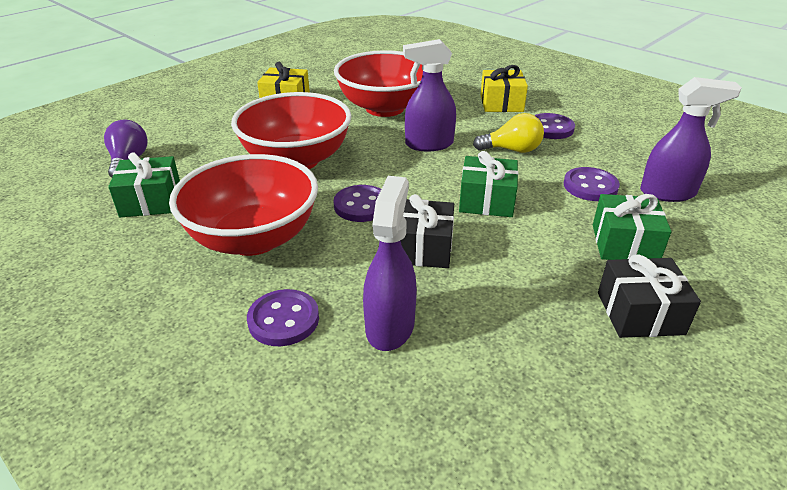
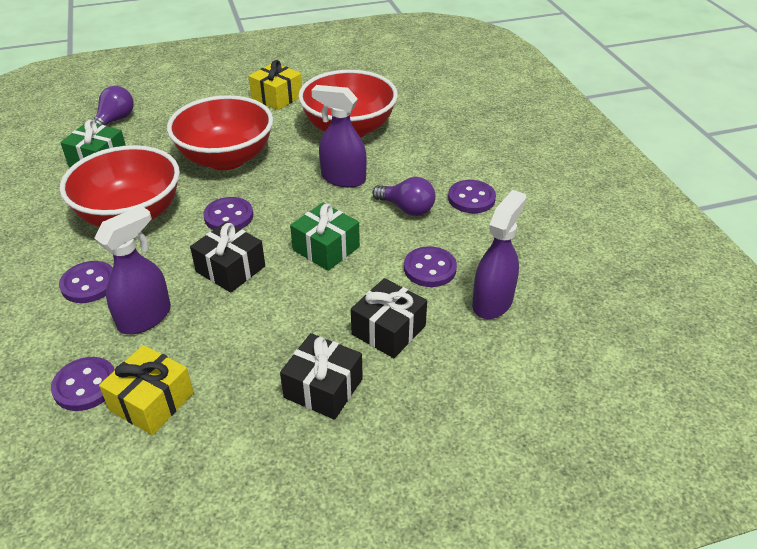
camera: 30 degrees right, 5 degrees up
yellow light bulb [473,113,544,153] -> purple light bulb [372,177,435,216]
yellow gift [480,65,528,112] -> yellow gift moved to [99,345,194,435]
green gift [593,194,672,260] -> black gift [351,278,427,358]
purple spray bottle [640,77,742,202] -> purple spray bottle turned 90 degrees counterclockwise [472,190,527,319]
none -> purple button [51,357,115,411]

